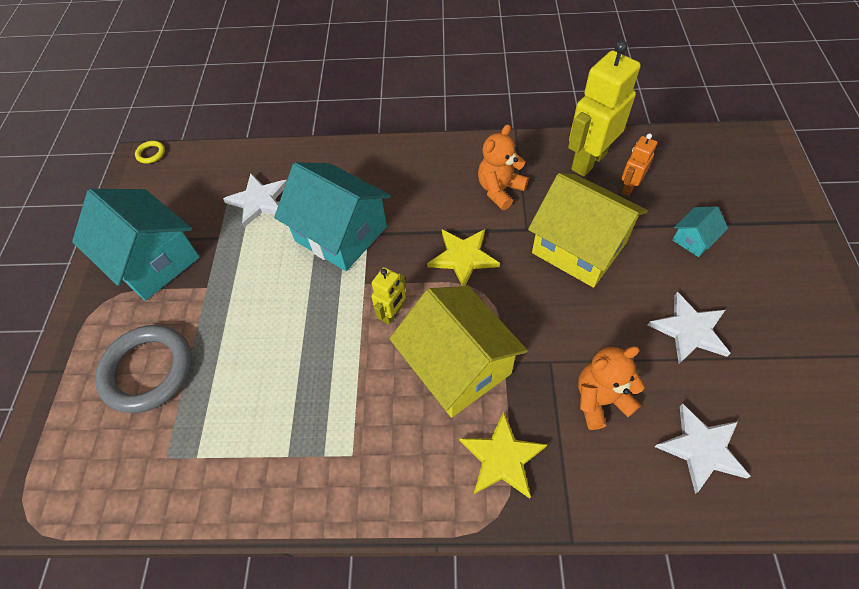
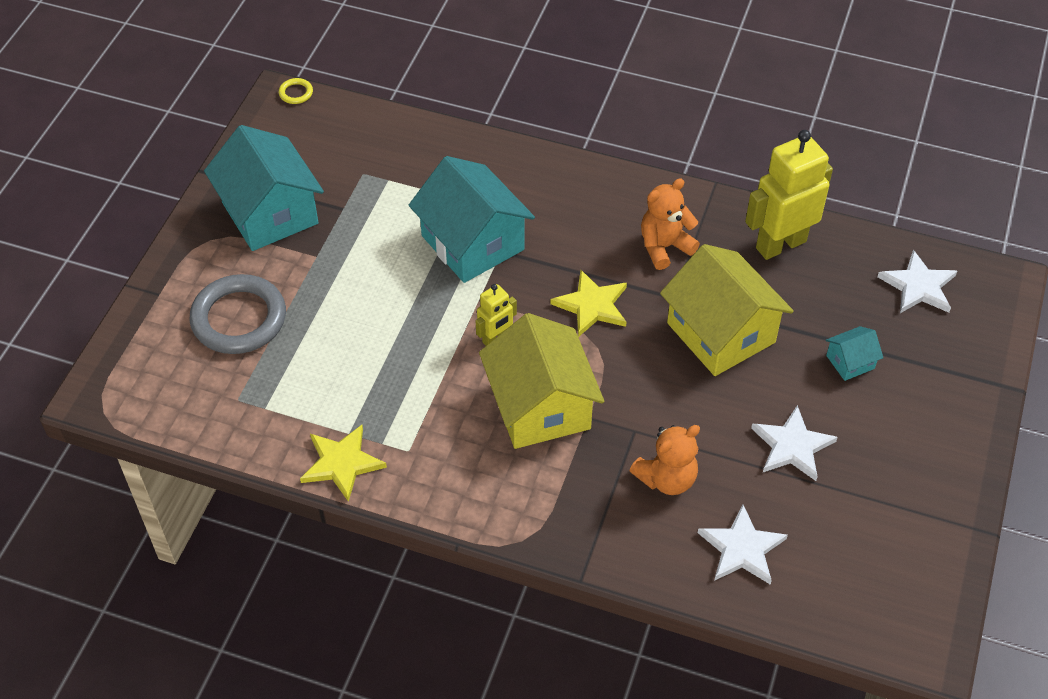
camera: 15 degrees right, 5 degrees down
white star [223,173,287,228] -> white star moved to [877,250,957,313]
yellow star [460,411,547,499] -> yellow star moved to [300,425,387,502]
orange teddy bear [578,346,645,430] -> orange teddy bear turned 150 degrees clockwise [629,425,700,495]
orange robot [621,133,657,196] -> none

